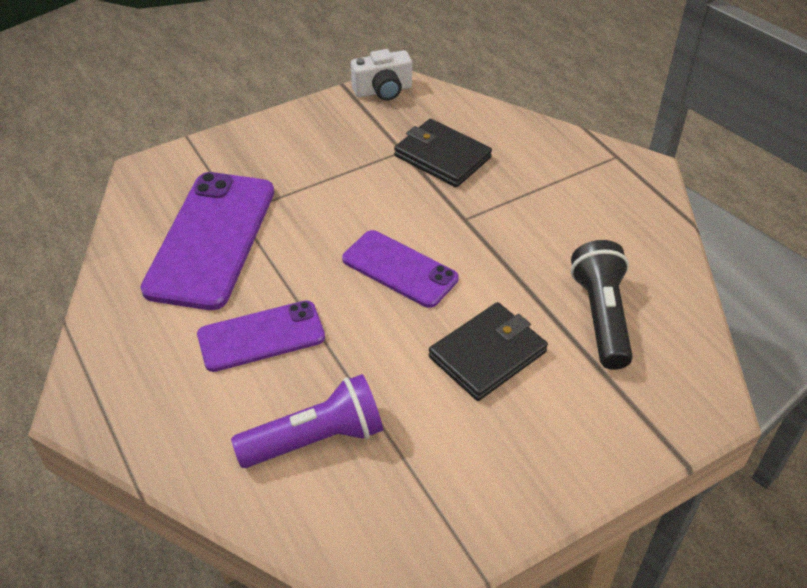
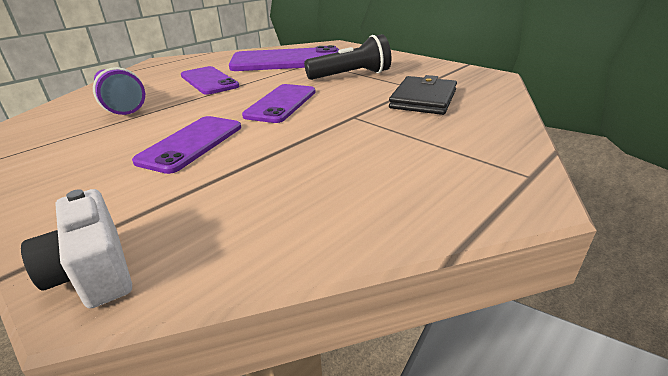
camera: 75 degrees right, 15 degrees down
white camera [351,49,412,101] -> white camera moved to [21,189,132,308]
black wallet [429,302,548,401] -> purple phone [132,116,241,174]
black flashlight [571,240,633,370] -> black flashlight moved to [304,34,391,80]

